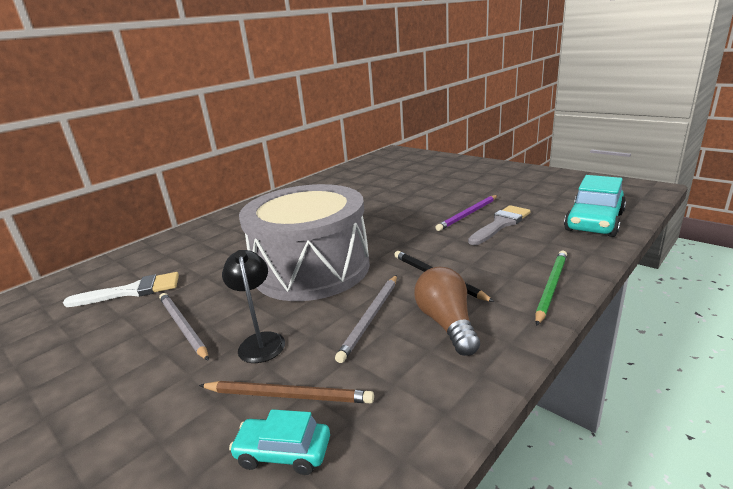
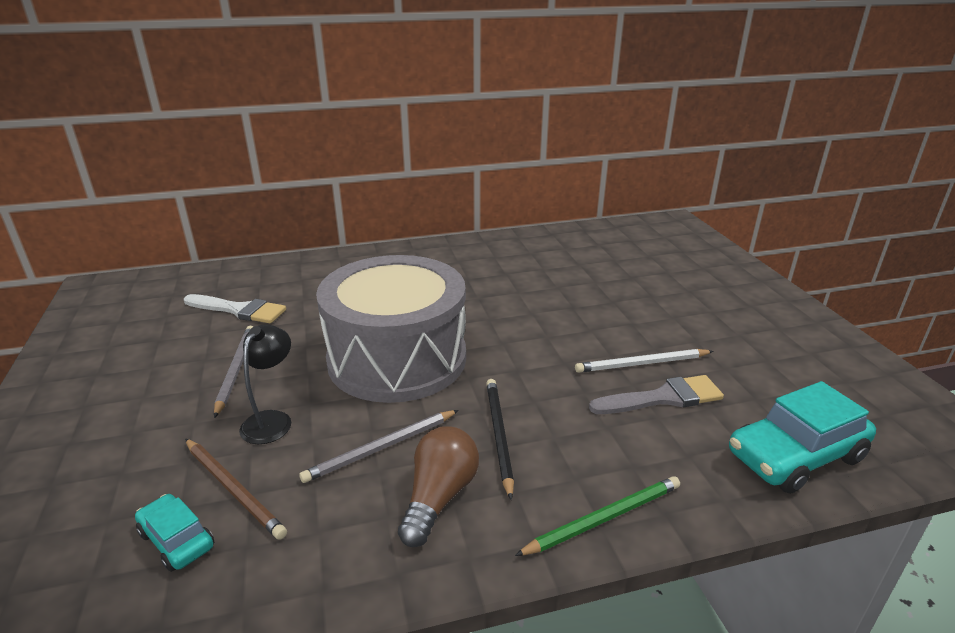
camera: 30 degrees right, 5 degrees up
purple pencil [435,195,498,231] -> white pencil [575,349,714,373]

